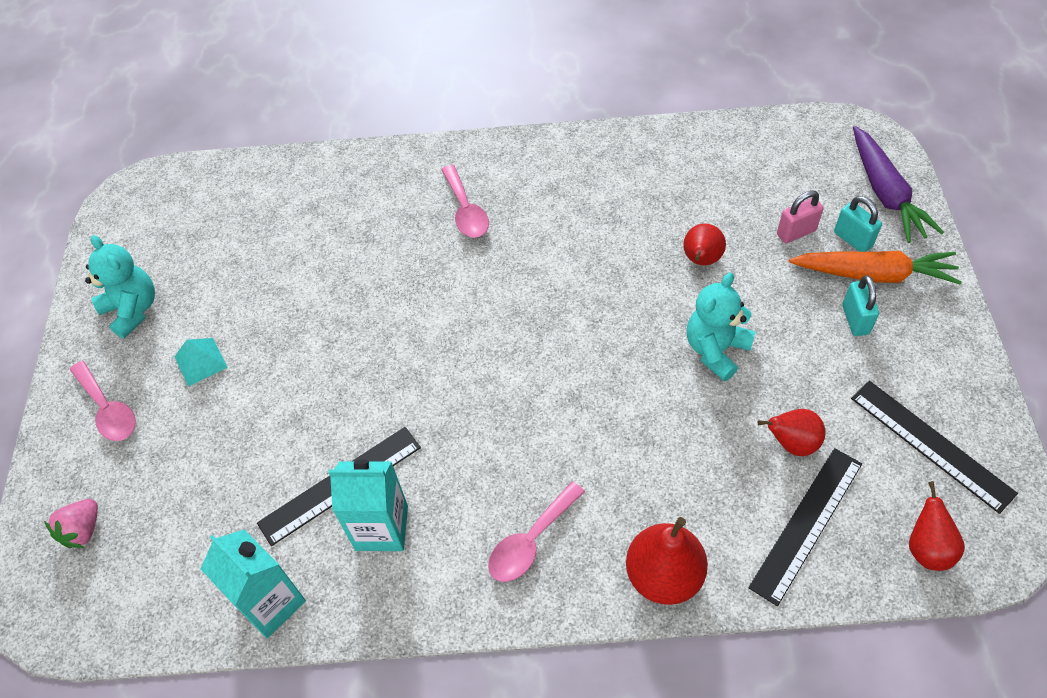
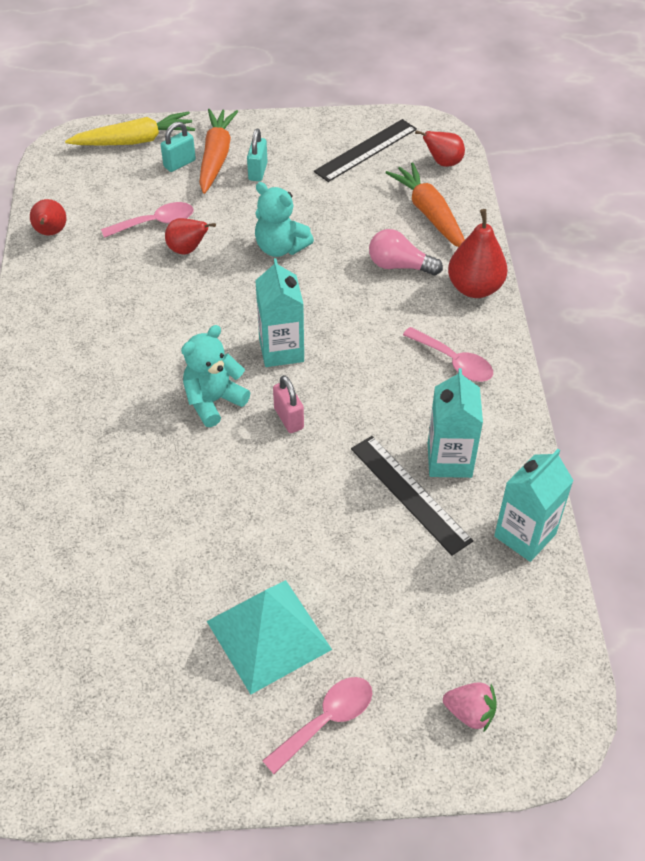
camera: 95 degrees left, 5 degrees down
turquoise teddy bear [85,235,155,339] -> turquoise teddy bear moved to [181,325,250,427]
turquoise pyramid [174,338,228,387] -> turquoise pyramid [207,580,332,694], size x2.02
pink spoon [441,165,489,238] -> pink spoon moved to [101,202,194,238]
black ruler [748,448,862,606] -> orange carrot [385,163,465,247]
red pear [758,409,826,456] -> red pear moved to [30,199,66,236]
pink padlock [777,190,824,243] -> pink padlock moved to [273,375,304,433]
turquoise padlock [842,275,879,336] -> turquoise padlock turned 75 degrees counterclockwise [247,129,268,181]
purple carrot [853,126,944,243] -> yellow carrot [65,111,195,145]
none -> turquoise carton [255,258,304,367]
none -> pink light bulb [369,229,443,276]

